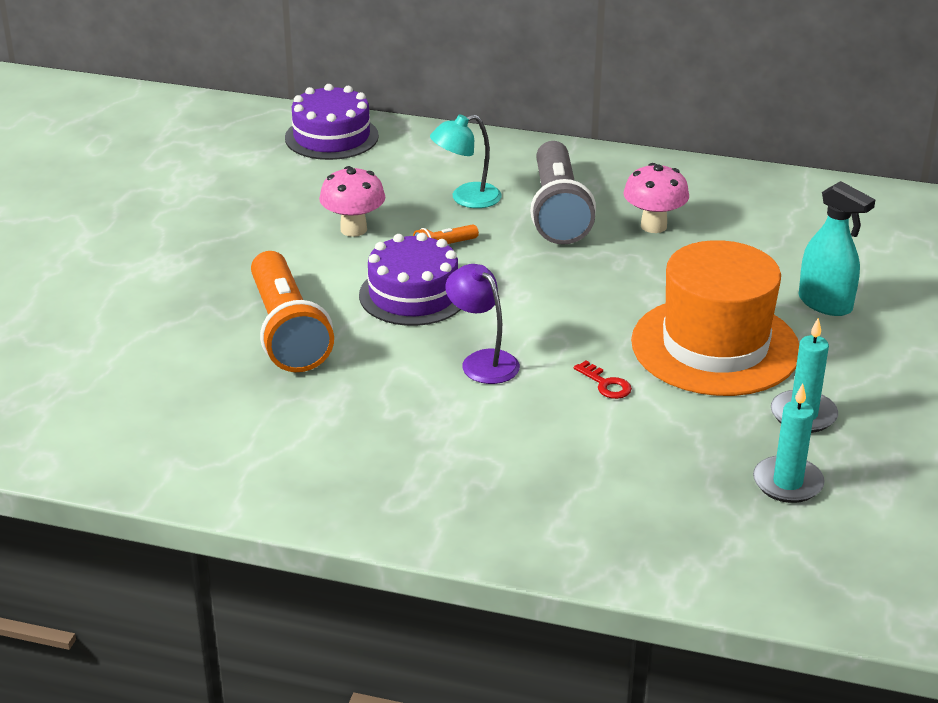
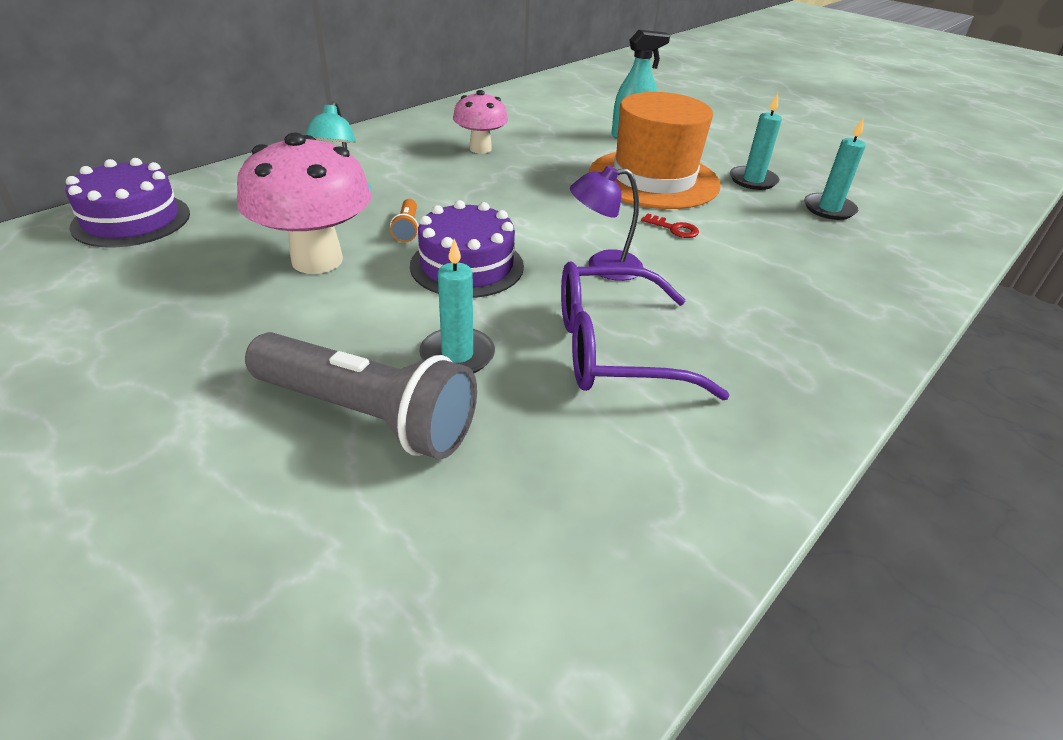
camera: 65 degrees left, 5 degrees up
orange flashlight [251,251,334,372] -> turquoise candle [419,239,495,373]
pink mushroom [319,166,385,237] -> pink mushroom [237,132,372,274], size x1.66
grey flashlight [530,141,596,245] -> grey flashlight moved to [245,332,477,459]
red key [574,361,632,399] -> red key turned 45 degrees clockwise [641,213,699,238]
none -> purple glasses [561,261,730,400]

